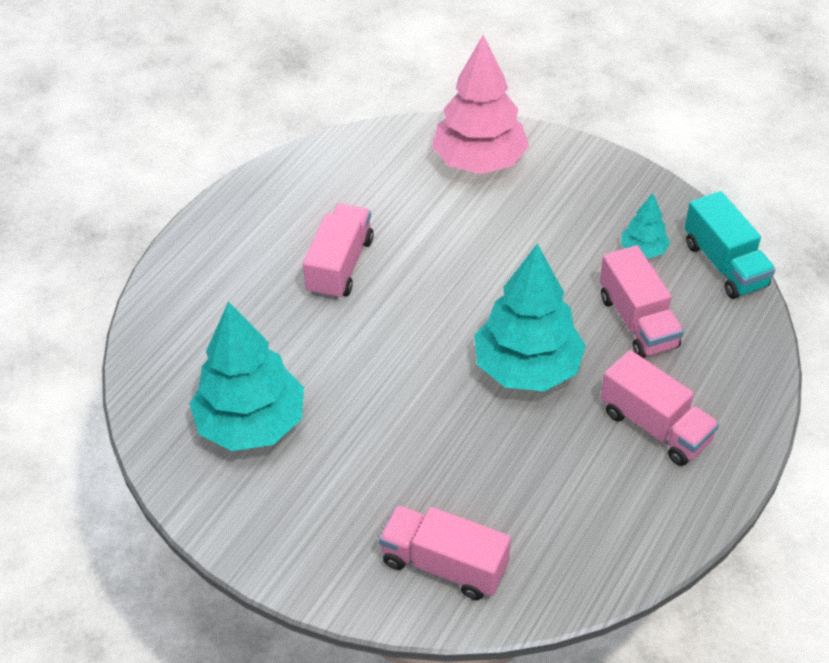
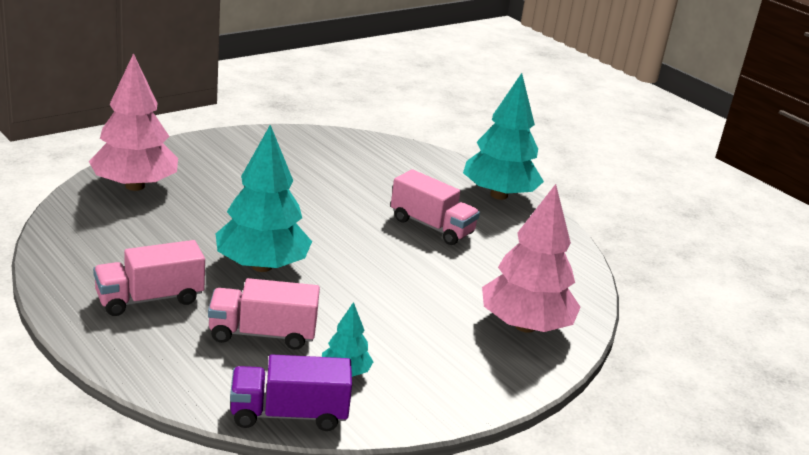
camera: 105 degrees right, 20 degrees down
turquoise tree [190,301,304,451] -> turquoise tree moved to [463,73,544,200]
pink truck [379,505,511,600] -> pink tree [89,53,178,191]
turquoise truck [684,191,776,299] -> purple truck [230,354,352,431]

